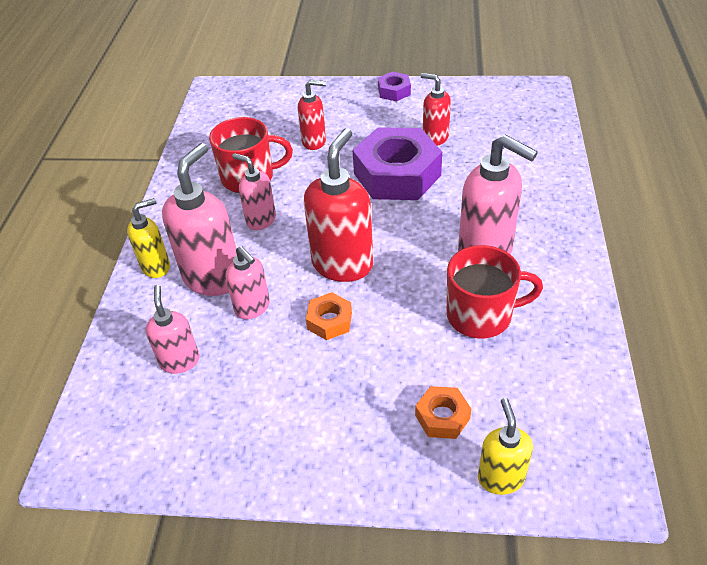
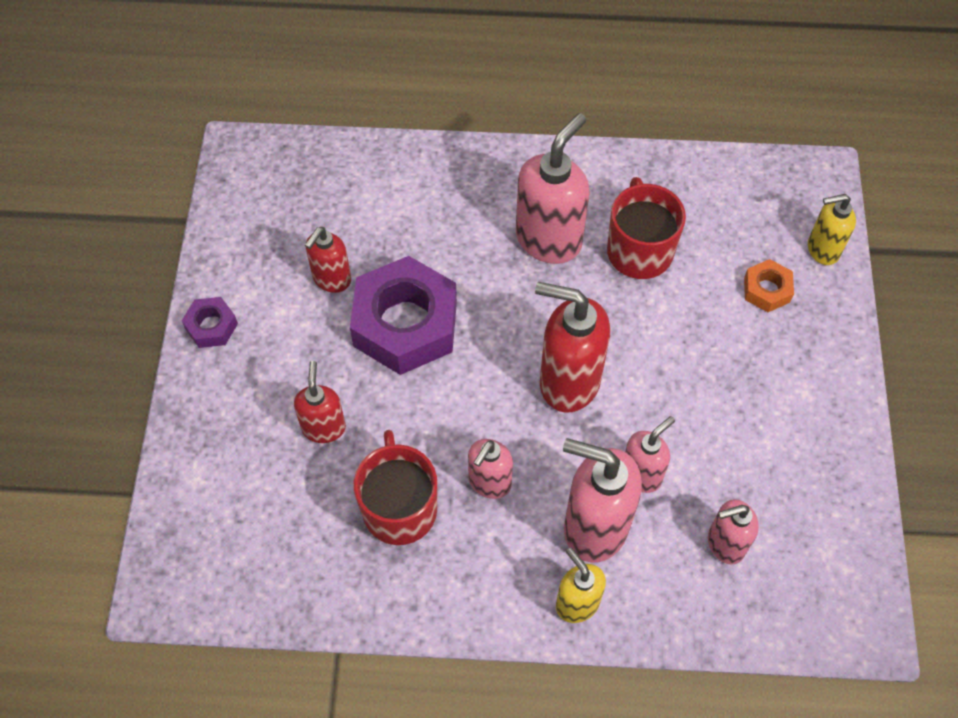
camera: 95 degrees left, 15 degrees up
orange nut [306,292,352,340] -> none

